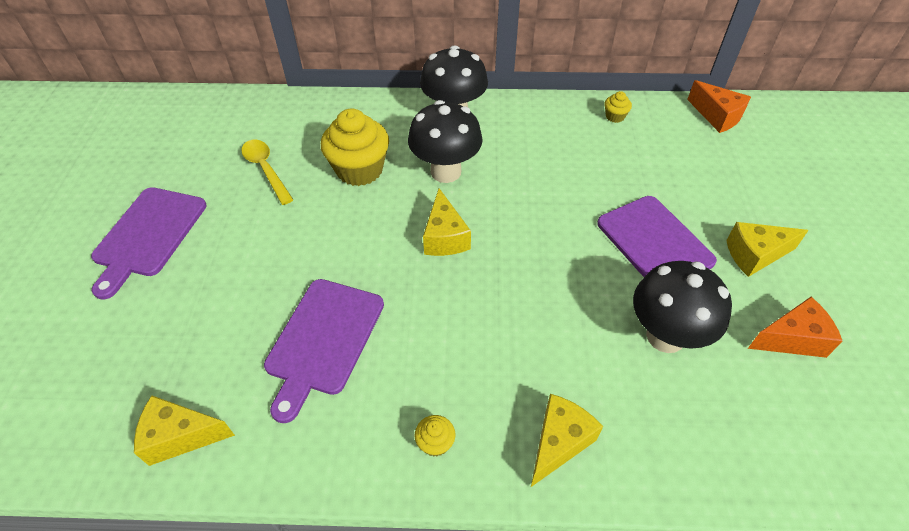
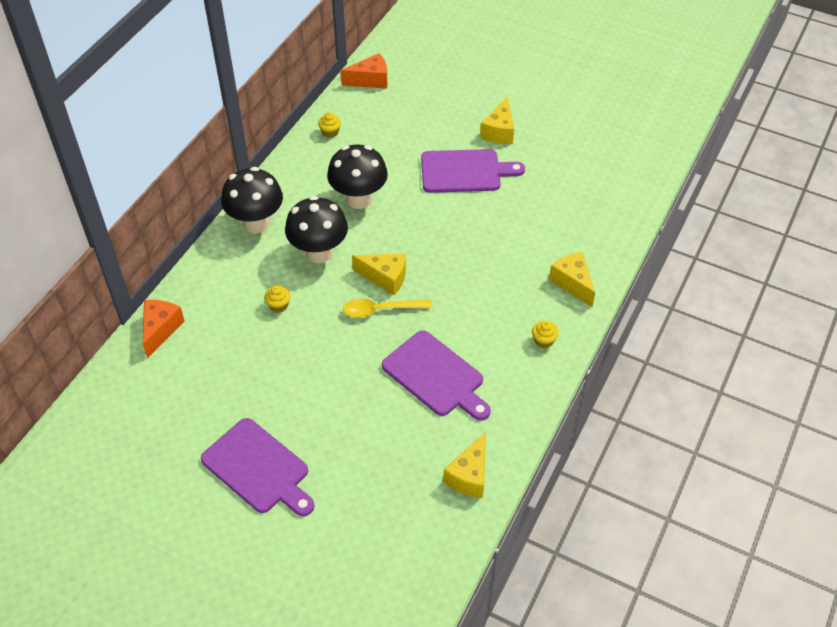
camera: 65 degrees left, 0 degrees up
yellow spoon [242,140,293,205] -> yellow spoon moved to [343,298,433,318]
yellow cupcake [321,108,389,186] -> yellow cupcake [264,285,290,313], size x0.44
black mushroom [633,261,732,353] -> black mushroom moved to [327,145,388,209]
orange cheese [748,297,843,358] -> orange cheese moved to [143,300,184,358]

